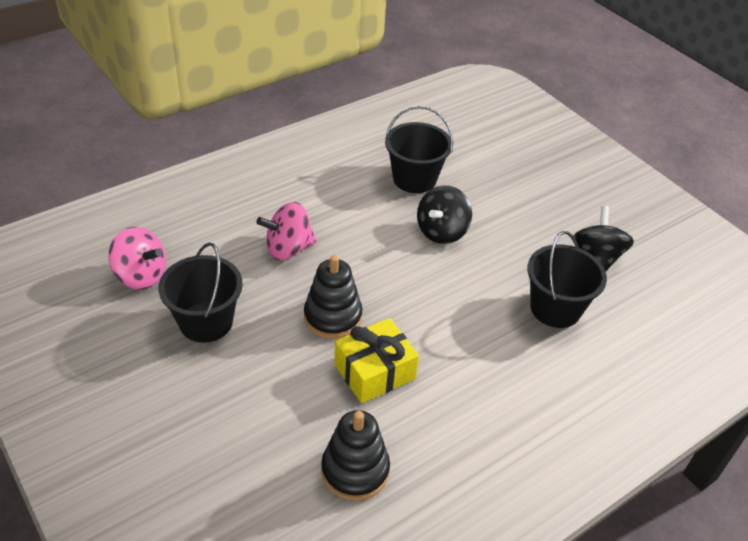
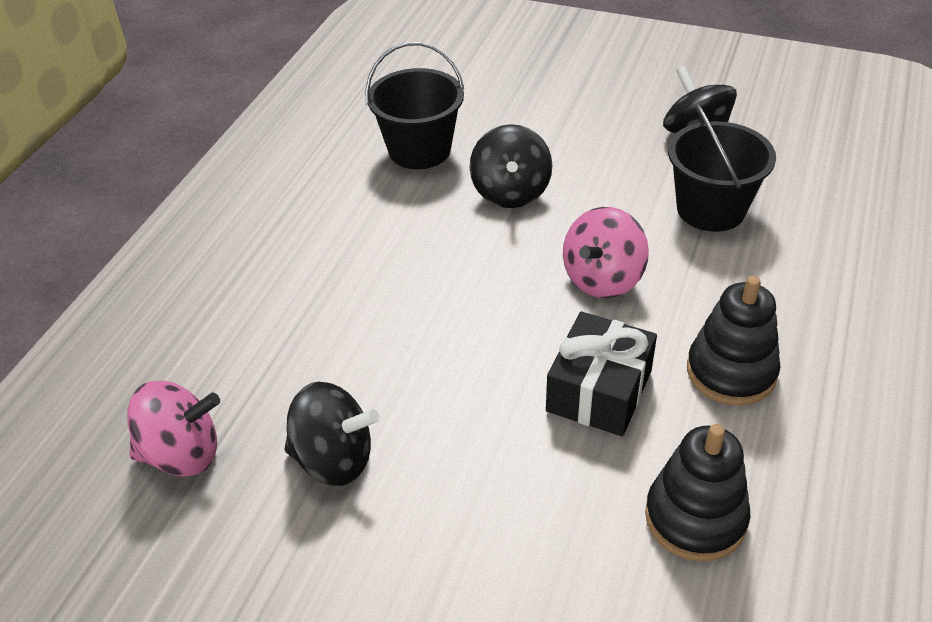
camera: 30 degrees left, 0 degrees up
black bucket [158,243,243,343] -> black spinning top [284,382,379,486]
pink spinning top [256,202,317,260] -> pink spinning top moved to [563,207,649,298]
black stacking toy [304,255,363,339] -> black stacking toy moved to [687,276,780,406]
yellow gift [335,318,419,403] -> black gift [546,312,657,436]

